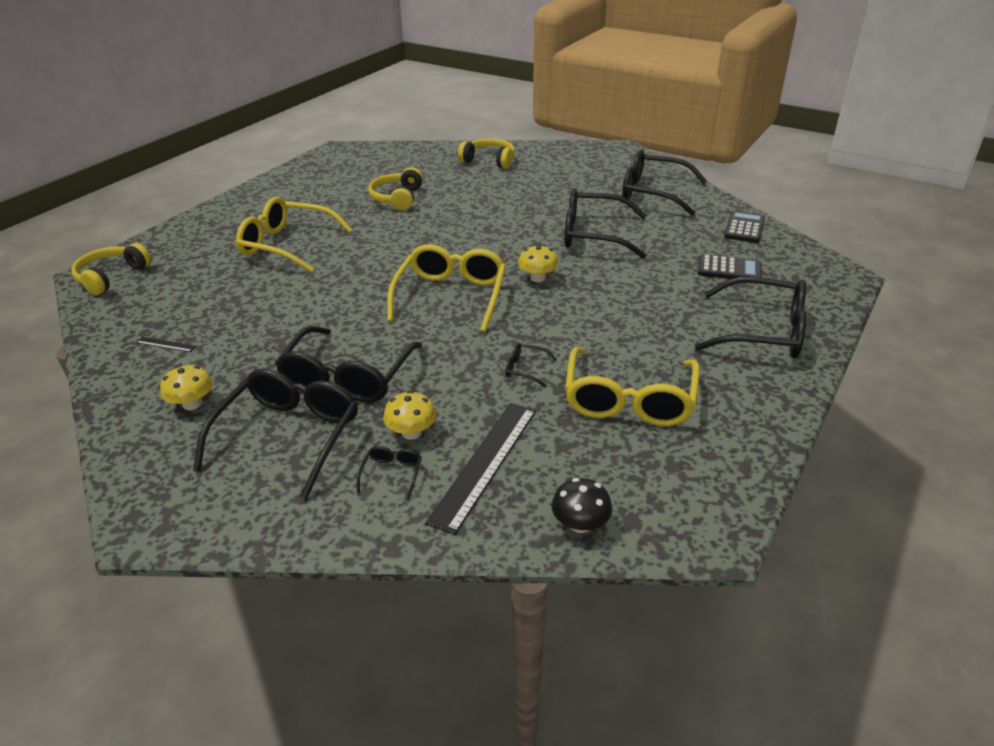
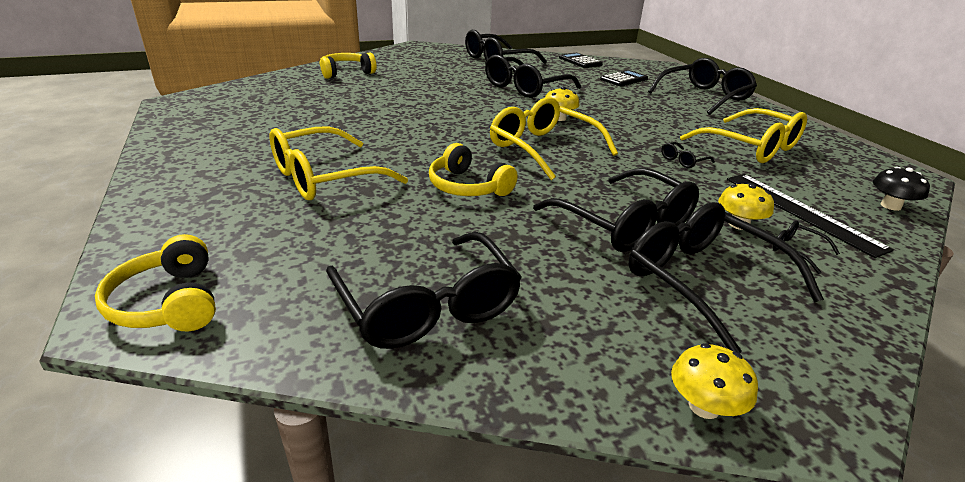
camera: 55 degrees left, 5 degrees down
black ruler [136,337,196,352] -> black glasses [326,232,522,349]
yellow mushroom [160,365,213,410] -> yellow mushroom moved to [671,343,758,419]
yellow headphones [368,167,423,211] -> yellow headphones moved to [429,143,518,196]

